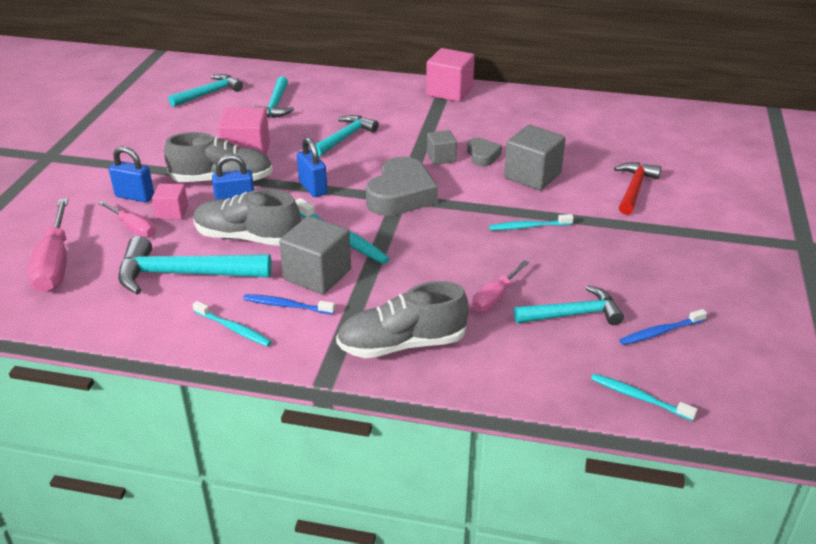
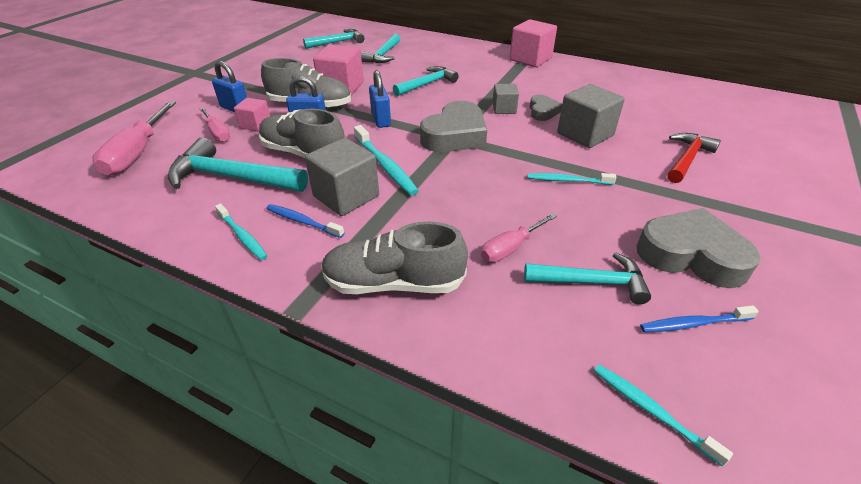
camera: 15 degrees right, 5 degrees up
none -> grey heart [637,208,761,288]

